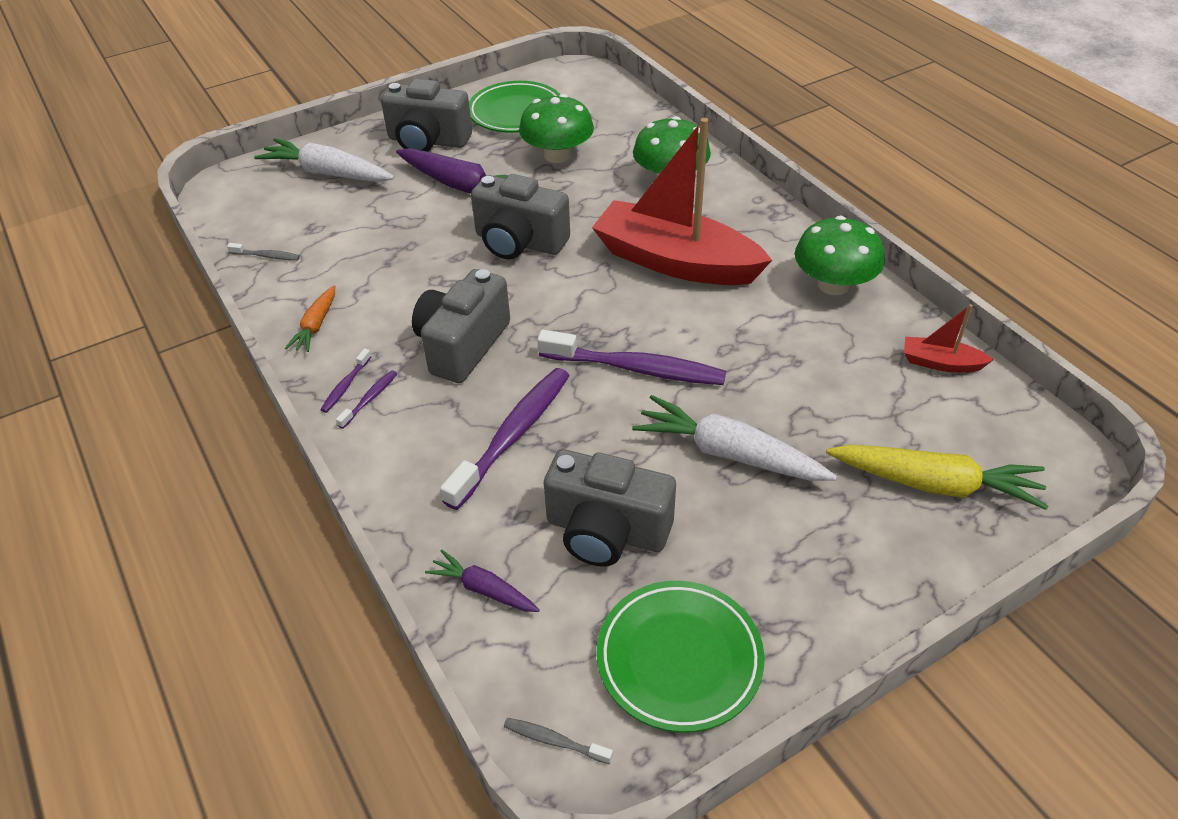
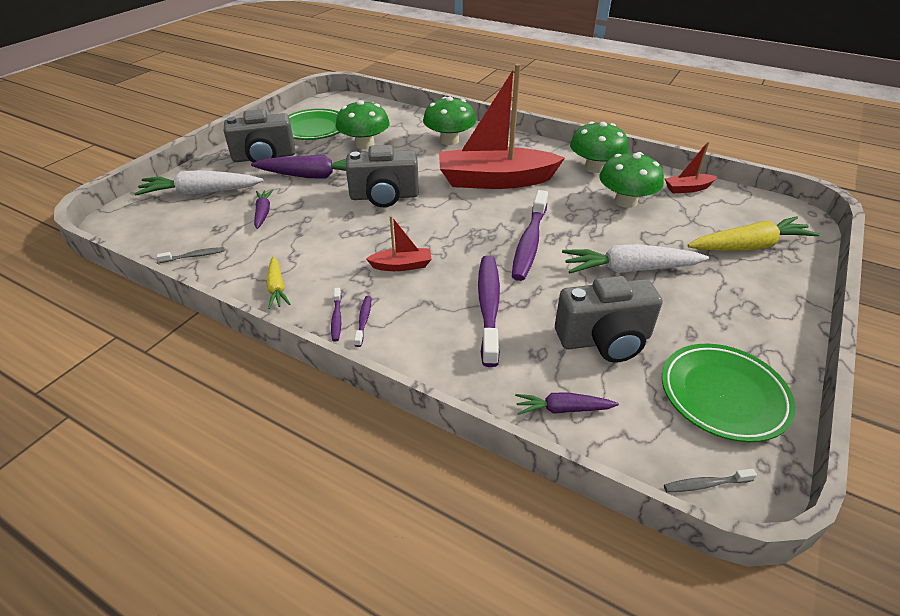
camera: 30 degrees left, 5 degrees down
orange carrot [285,285,335,352] -> yellow carrot [266,256,290,309]
grey camera [412,269,510,383] -> red boat [366,216,432,271]
purple toothbrush [537,330,726,385] -> purple toothbrush turned 120 degrees clockwise [512,190,548,281]
none -> purple carrot [254,190,273,229]
none -> green mushroom [599,152,664,208]

